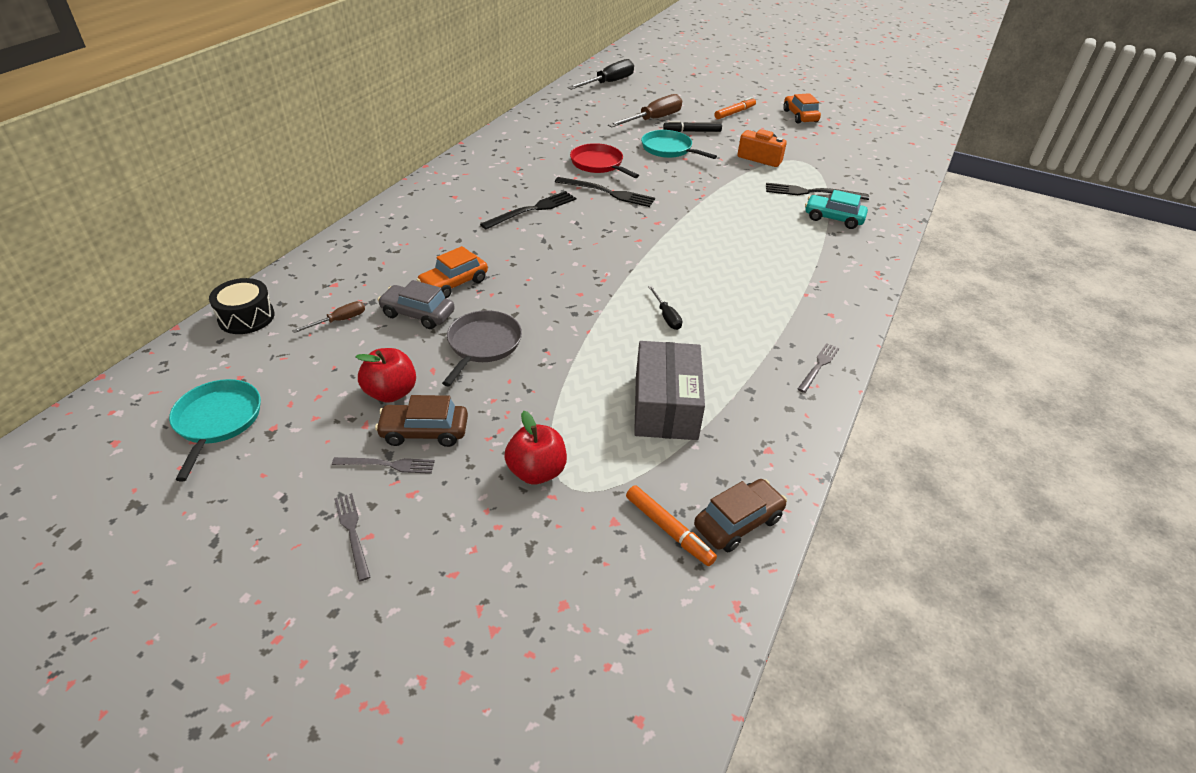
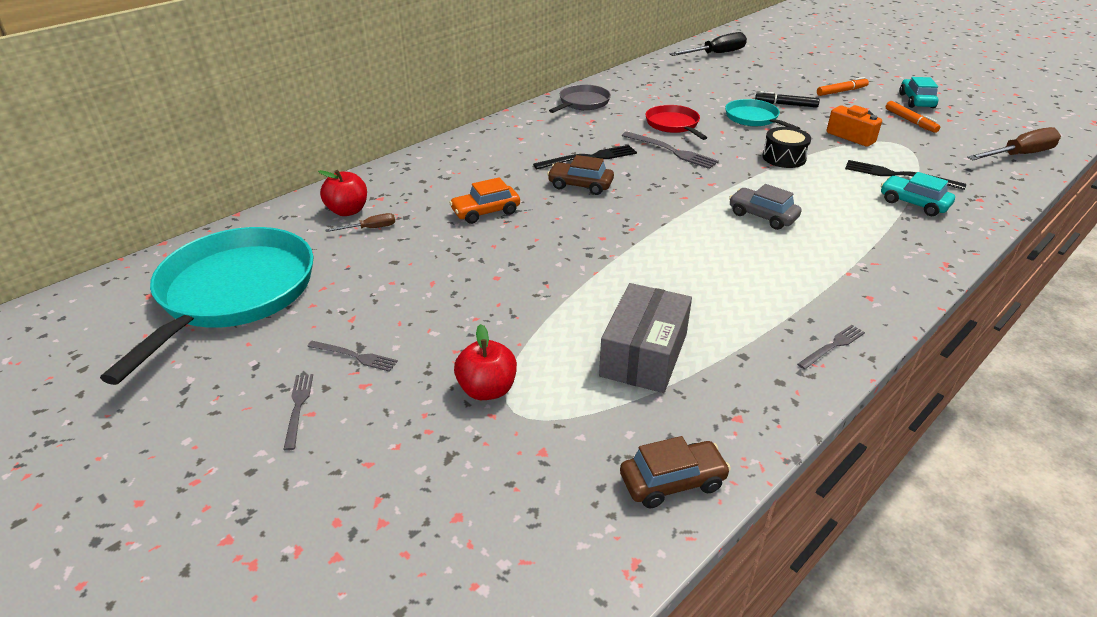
camera: 20 degrees right, 5 degrees down
turquoise pan [169,379,261,482] -> turquoise pan [100,227,313,385], size x2.01
black drum [209,278,275,334] -> black drum moved to [762,127,811,168]
red apple [356,348,416,403] -> red apple moved to [318,170,367,216]
brown car [375,395,468,447] -> brown car moved to [547,155,614,195]
grey car [378,280,455,329] -> grey car moved to [729,184,801,230]
grey pan [442,310,522,386] -> grey pan moved to [549,85,611,113]
black fork [555,177,655,207] -> grey fork [622,132,719,169]
brown screwdriver [608,94,682,127] -> brown screwdriver moved to [967,127,1061,160]
orange marker [626,485,717,566] -> orange marker moved to [886,101,940,133]
black screwdriver [648,286,682,330] -> none
orange car [783,93,821,123] -> turquoise car [899,77,938,108]

